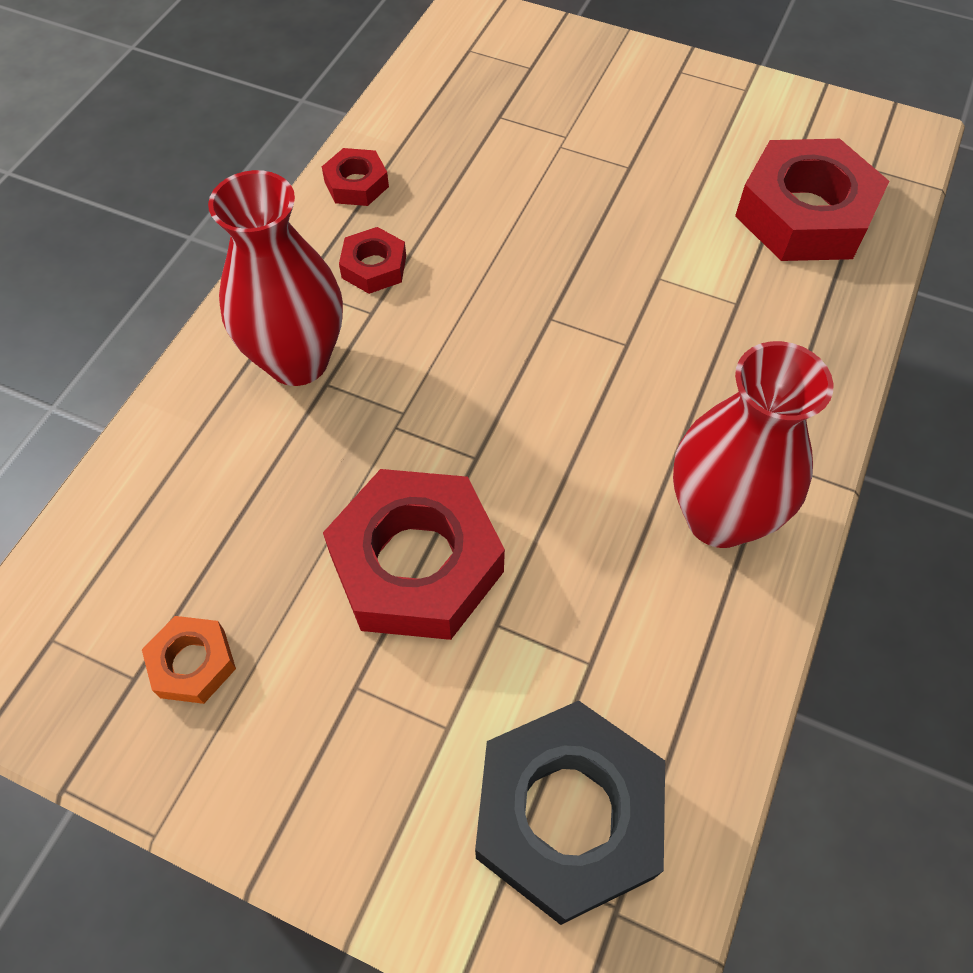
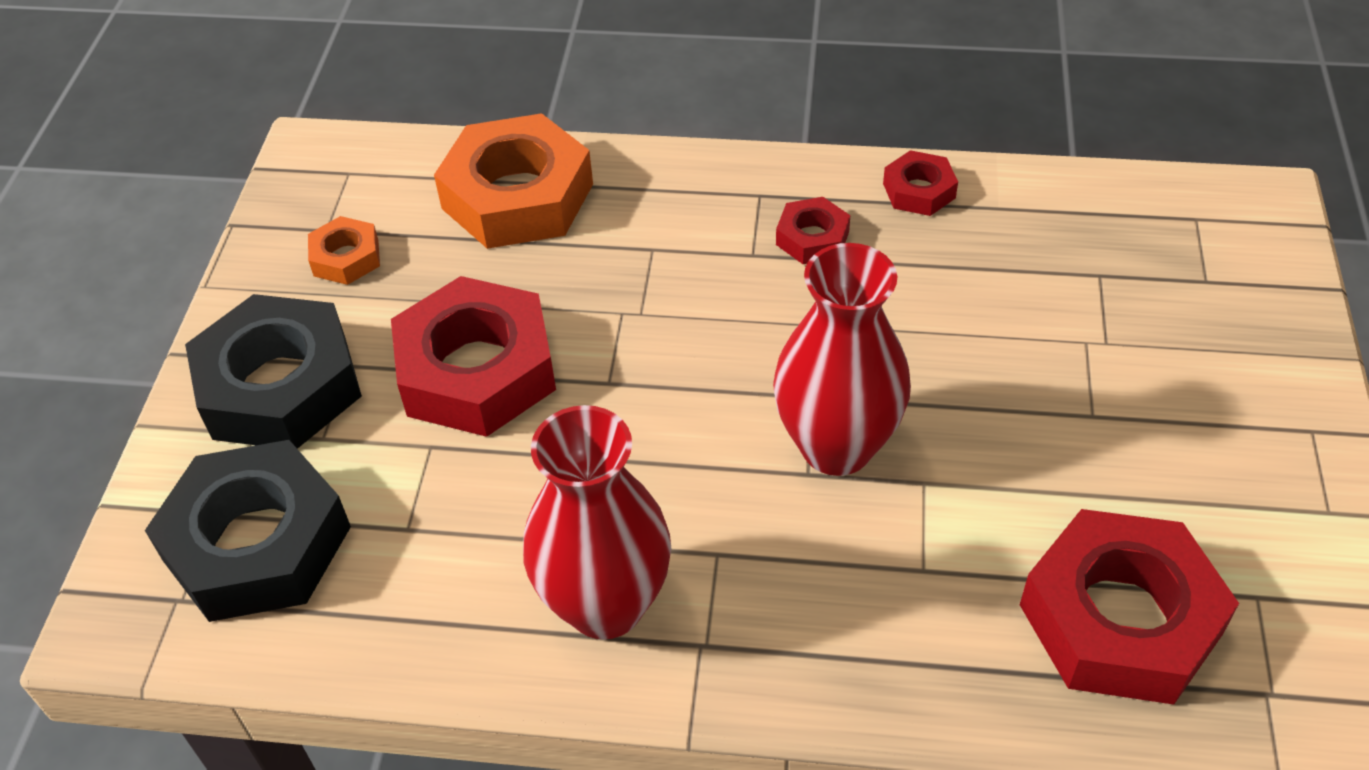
camera: 75 degrees right, 10 degrees down
red vase [208,170,343,386] -> red vase moved to [773,243,911,476]
none -> black nut [185,294,362,449]
none -> orange nut [434,113,593,249]

